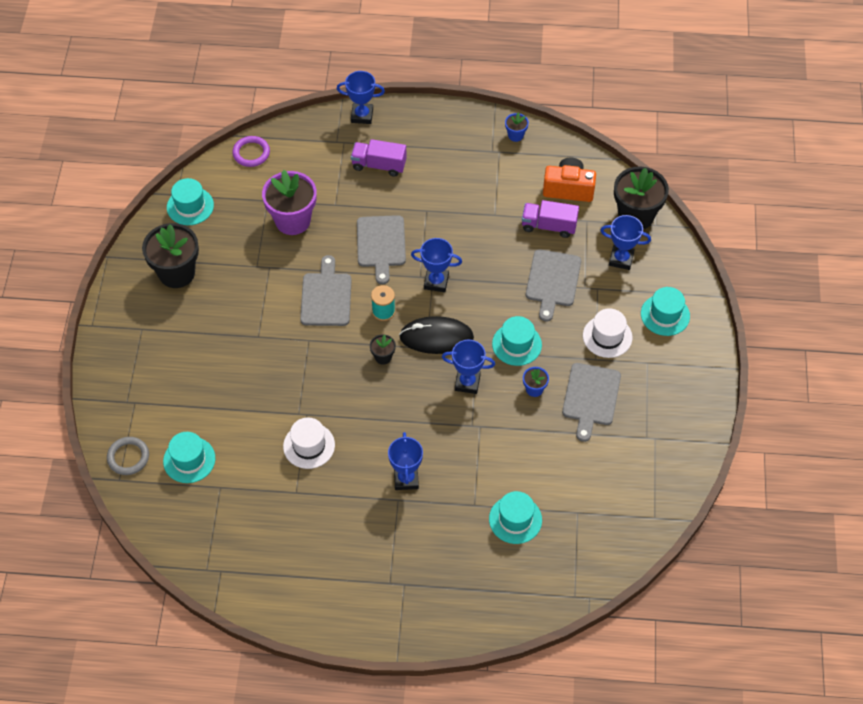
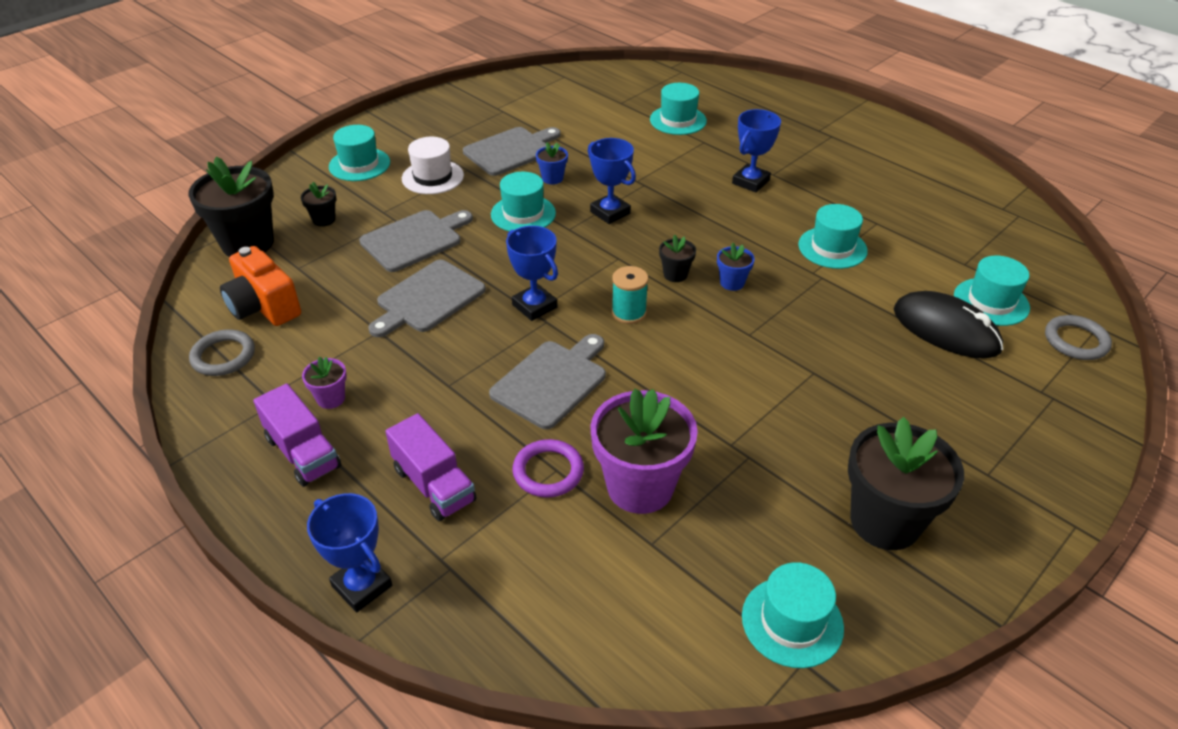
camera: 140 degrees left, 15 degrees down
purple ring [232,136,270,167] -> purple ring moved to [512,439,584,497]
white hat [283,417,335,469] -> turquoise hat [798,204,868,269]
grey cutting board [300,255,352,326] -> grey cutting board moved to [368,260,486,337]
black mouse [399,316,474,354] -> black mouse moved to [893,291,1003,359]
blue flower pot [505,112,529,142] -> blue flower pot moved to [717,243,755,291]
purple truck [522,200,579,238] -> purple truck moved to [253,383,341,487]
blue trophy [600,215,651,270] -> black flower pot [301,182,336,227]
none -> grey ring [189,329,255,376]
none -> purple flower pot [302,356,347,409]

